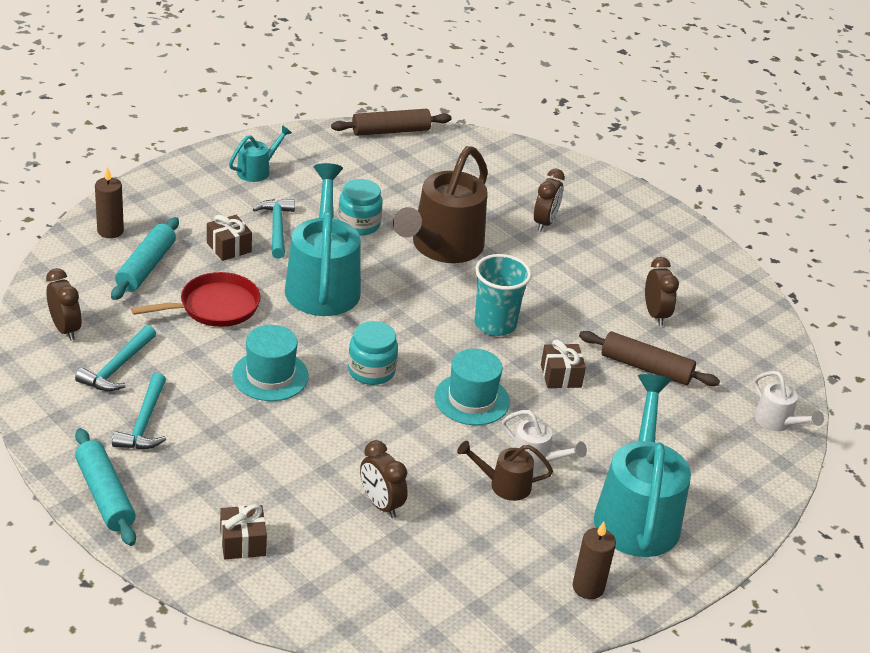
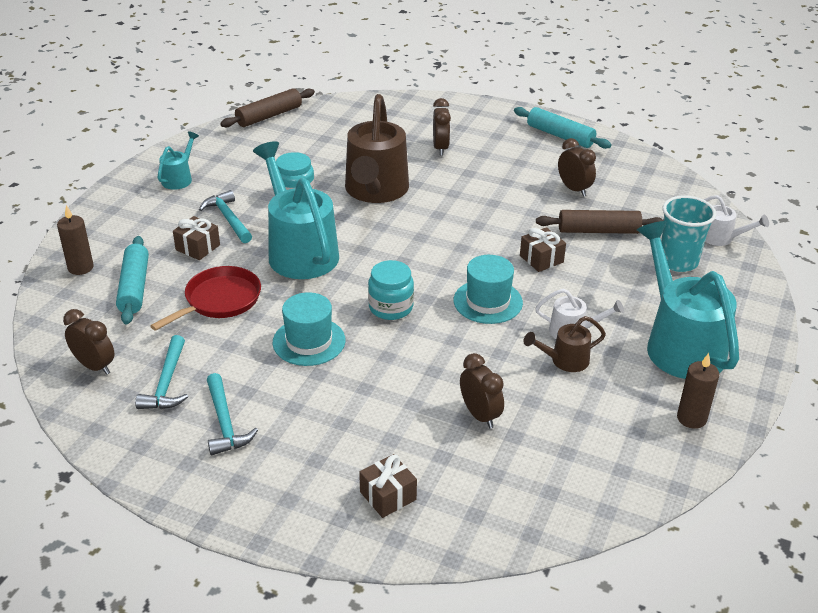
camera: 20 degrees left, 0 degrees up
turquoise rolling pin [75,428,136,546] -> turquoise rolling pin moved to [514,107,612,149]
brown clock [360,440,408,518] -> brown clock turned 150 degrees counterclockwise [460,353,504,428]
turquoise cup [474,254,532,336] -> turquoise cup moved to [661,196,716,272]

